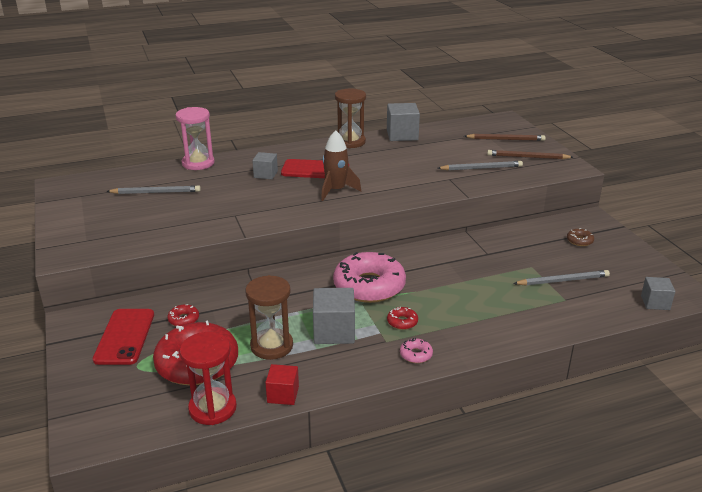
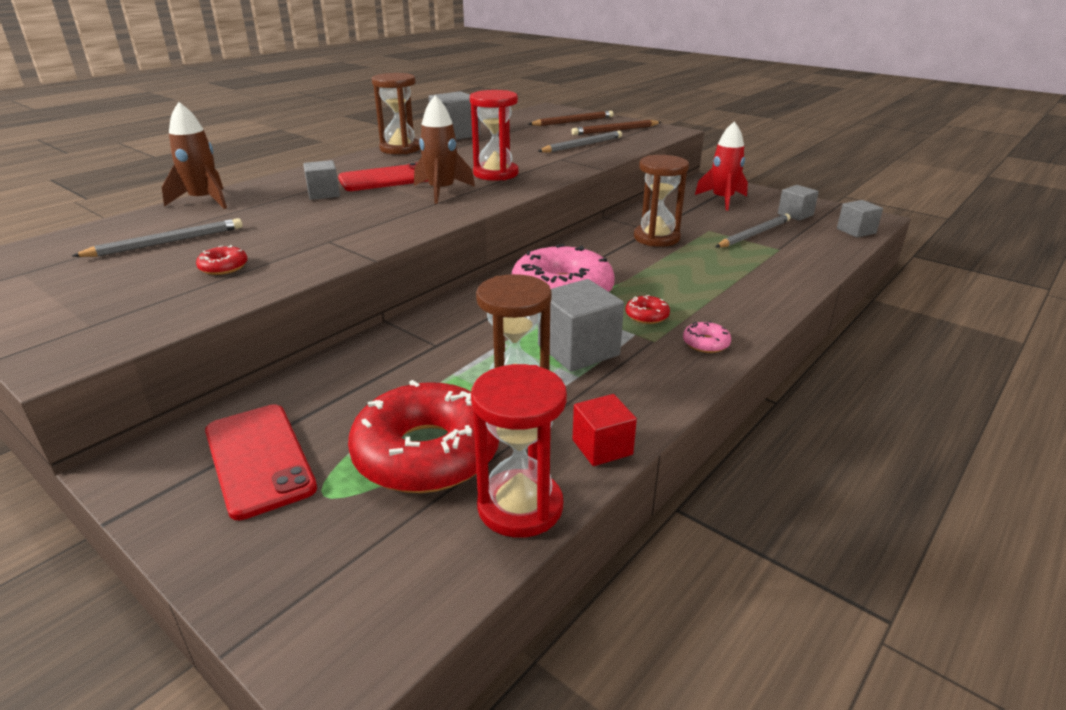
camera: 30 degrees left, 0 degrees up
red donut [167,304,199,326] -> red donut moved to [196,245,248,275]
pink hourglass [176,107,214,170] -> brown rocket [162,102,227,209]
brown donut [567,228,594,246] -> red rocket [695,121,748,211]
none -> red hourglass [470,90,518,181]
none -> brown hourglass [634,155,689,247]
none -> grey cube [778,185,819,221]

